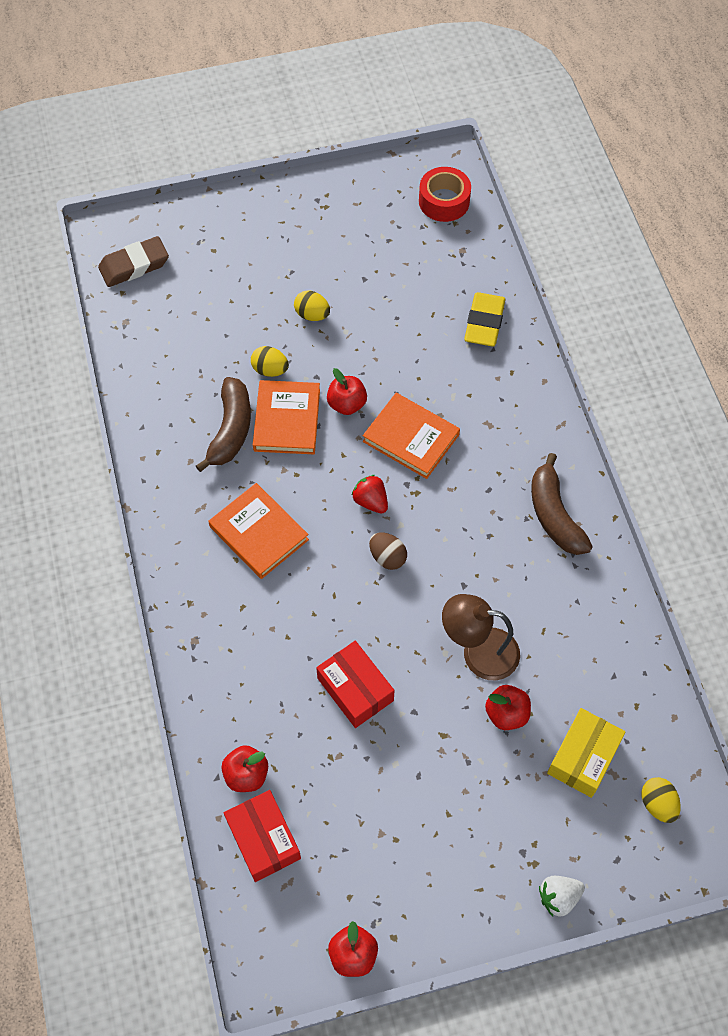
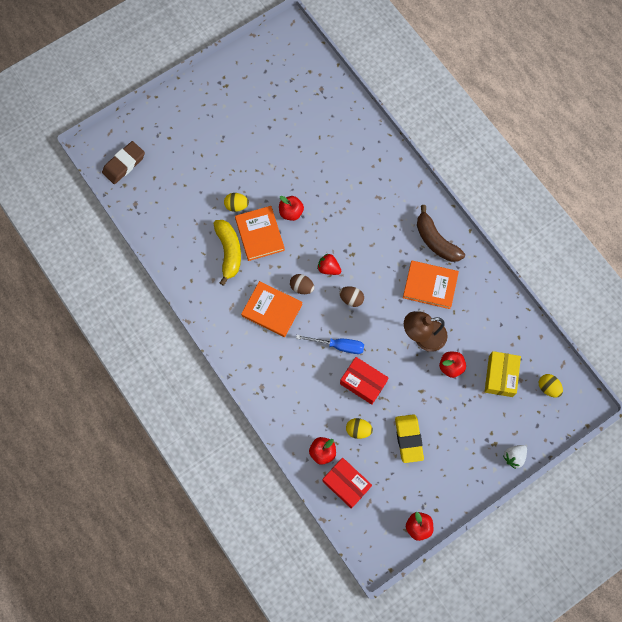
camera: 20 degrees left, 10 degrees up
brown banana [196,377,251,472] -> yellow banana [213,220,241,286]
yellow egg [294,290,330,321] -> yellow egg moved to [346,418,373,439]
orange book [363,393,460,479] -> orange book moved to [403,260,459,309]
red tape [419,167,471,222] -> none
yellow eraser [464,292,505,346] -> yellow eraser moved to [395,414,424,463]
none -> brown egg [290,274,314,294]
none -> blue screwdriver [296,335,364,354]

